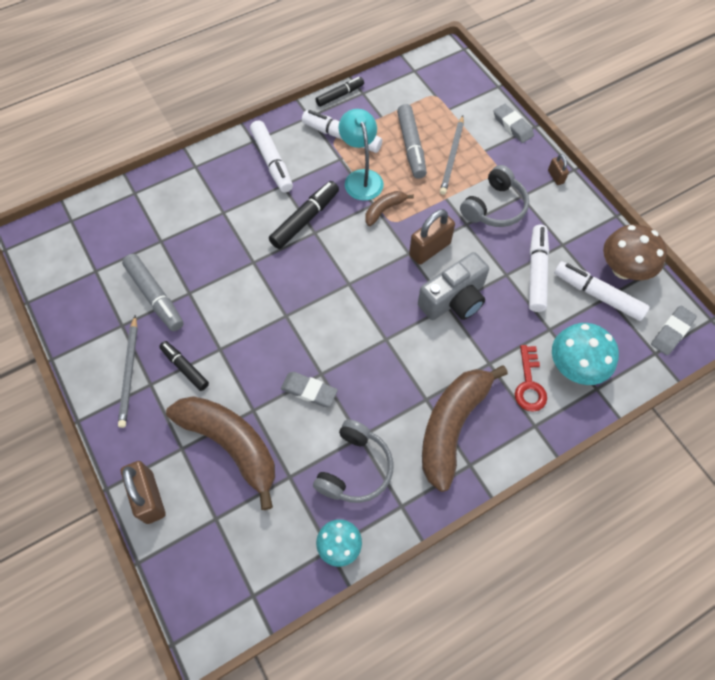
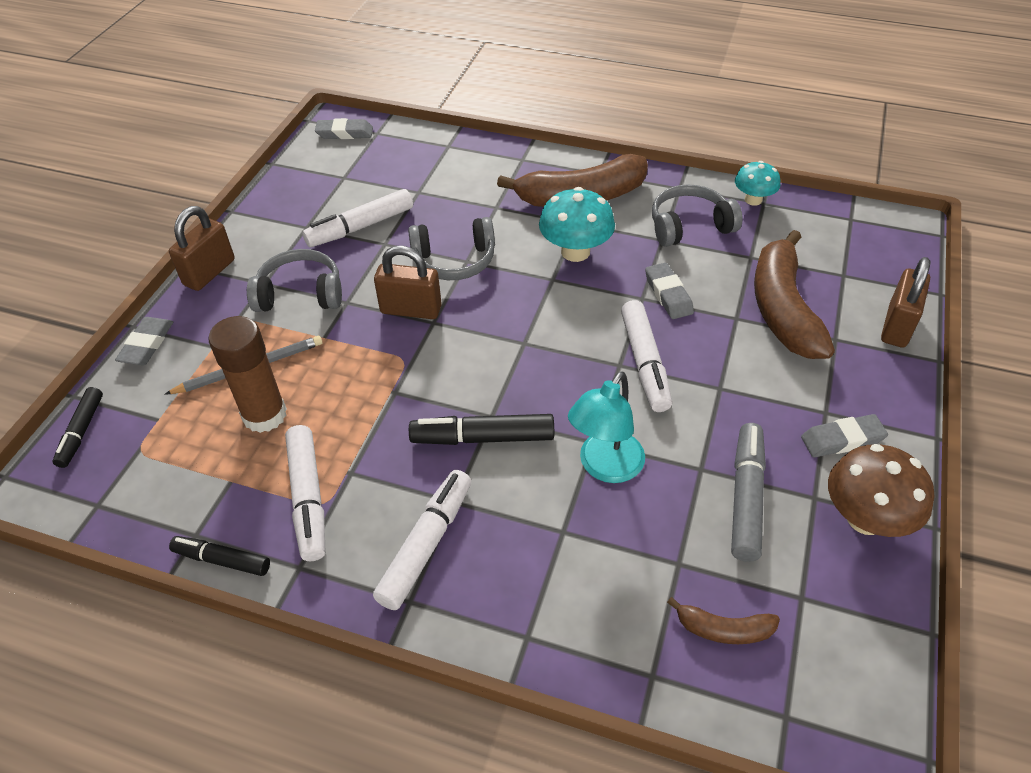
camera: 130 degrees left, 15 degrees down
grey pencil [118,315,138,428] -> grey eraser [801,414,888,457]
black marker [159,341,209,391] -> black marker moved to [52,387,103,468]
turquoise lamp [339,109,384,201] -> turquoise lamp moved to [568,371,645,483]
brown banana [365,191,414,226] -> brown banana moved to [667,597,780,644]
grey marker [397,104,427,179] -> brown glue stick [209,316,287,433]
grey camera [418,252,489,320] -> grey headphones [408,217,495,280]
red key [515,345,547,412] -> none
brown padlock [548,154,569,185] -> brown padlock [169,206,235,291], size x1.91
turquoise mushroom [552,323,619,385] -> turquoise mushroom moved to [539,187,615,262]
white marker [554,261,650,321] -> white marker moved to [621,300,672,412]
brown mushroom [603,224,667,280] -> brown mushroom moved to [828,444,934,537]

